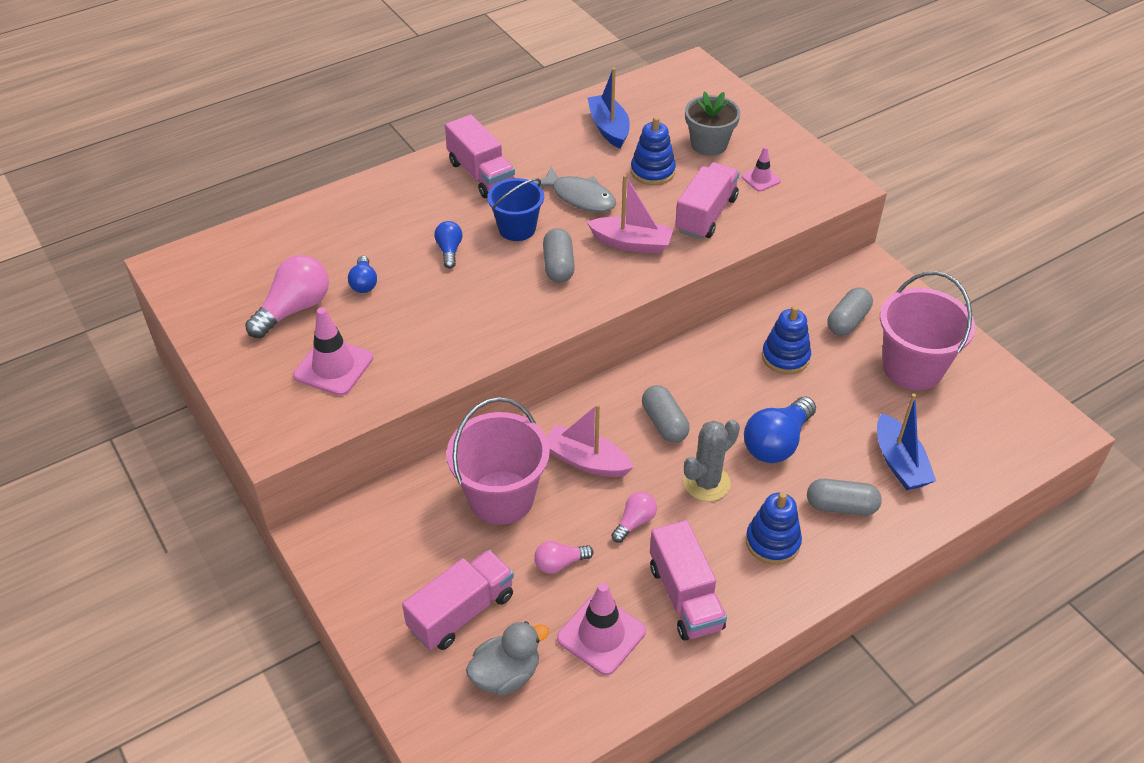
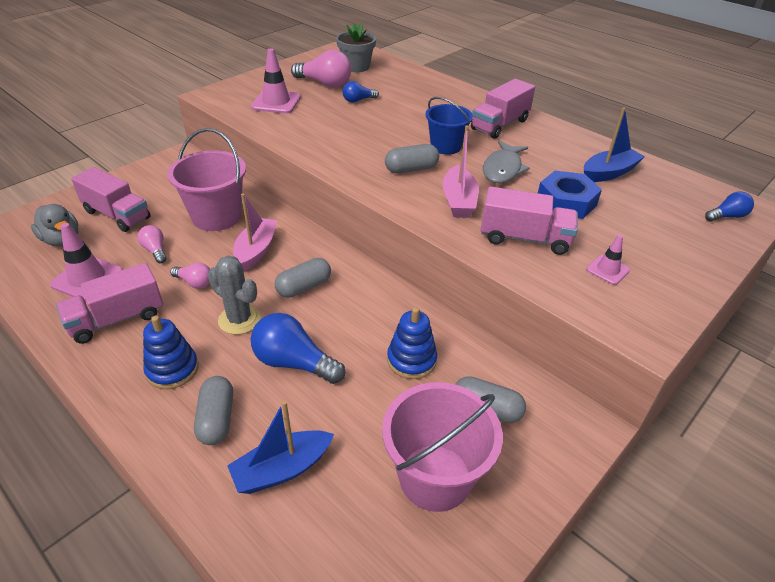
camera: 75 degrees right, 5 degrees down
blue light bulb [434,221,463,269] -> blue light bulb moved to [705,192,754,221]
blue stacking toy [631,116,676,185] -> blue nut [538,171,602,219]
grey flower pot [685,92,740,156] -> grey flower pot moved to [336,23,376,72]

